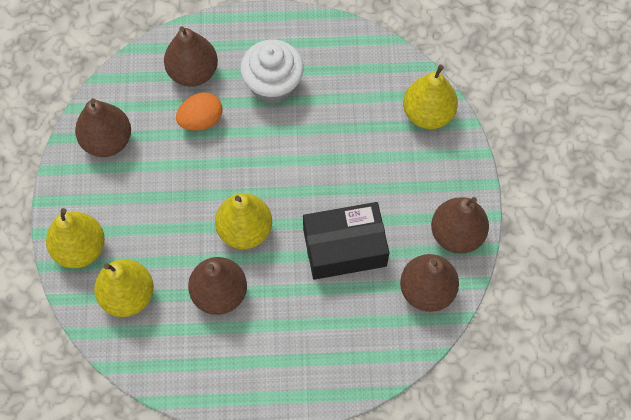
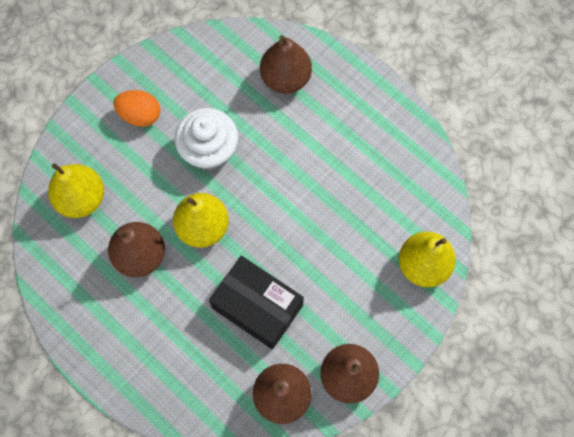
camera: 45 degrees right, 5 degrees up
yellow pear [46,208,105,268] -> none
brown pear [75,99,131,157] -> none
orange egg [176,92,222,131] -> orange egg moved to [113,90,160,127]
white cupcake [240,40,304,104] -> white cupcake moved to [175,108,238,170]

